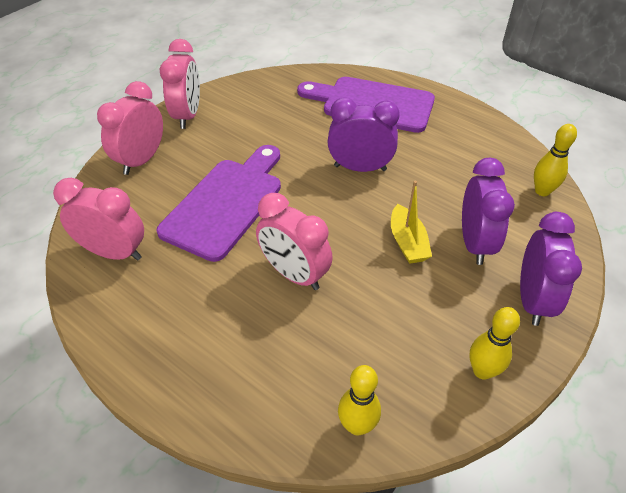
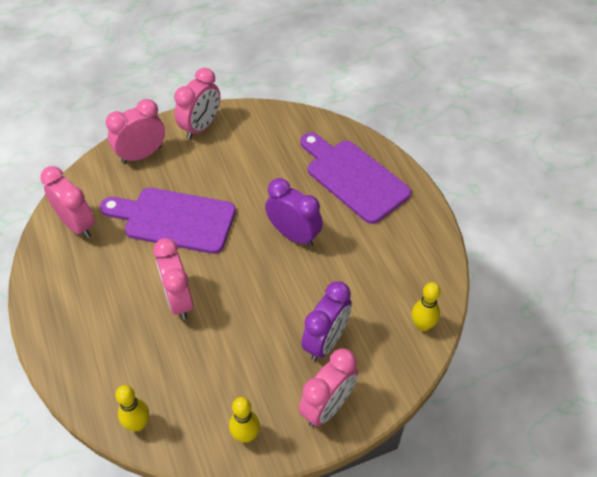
camera: 30 degrees right, 5 degrees up
purple cutting board [157,145,281,262] -> purple cutting board turned 135 degrees counterclockwise [100,188,236,254]
yellow boat [391,181,432,264] -> none
purple clock [520,212,582,326] -> pink clock [299,348,358,427]

